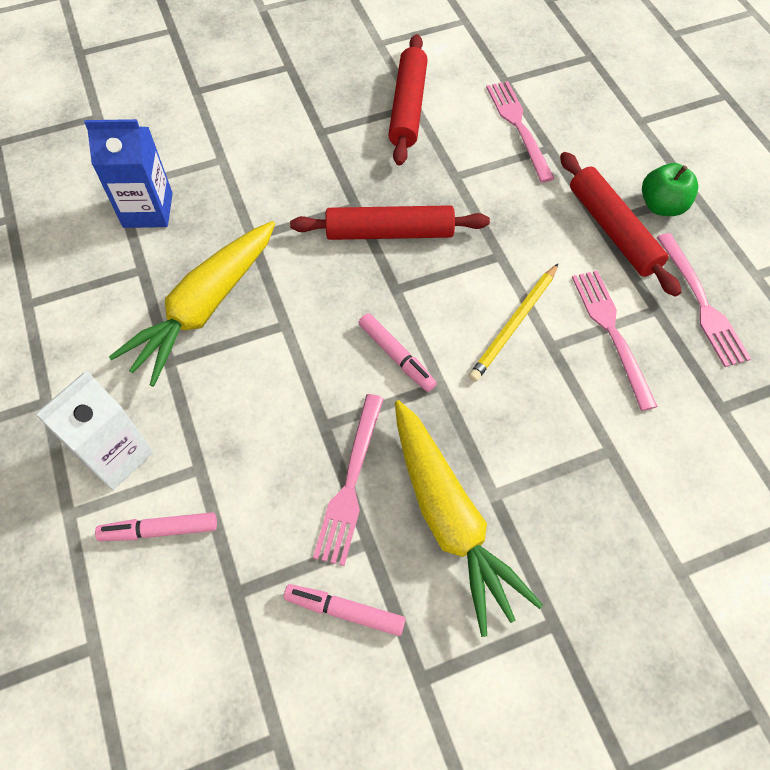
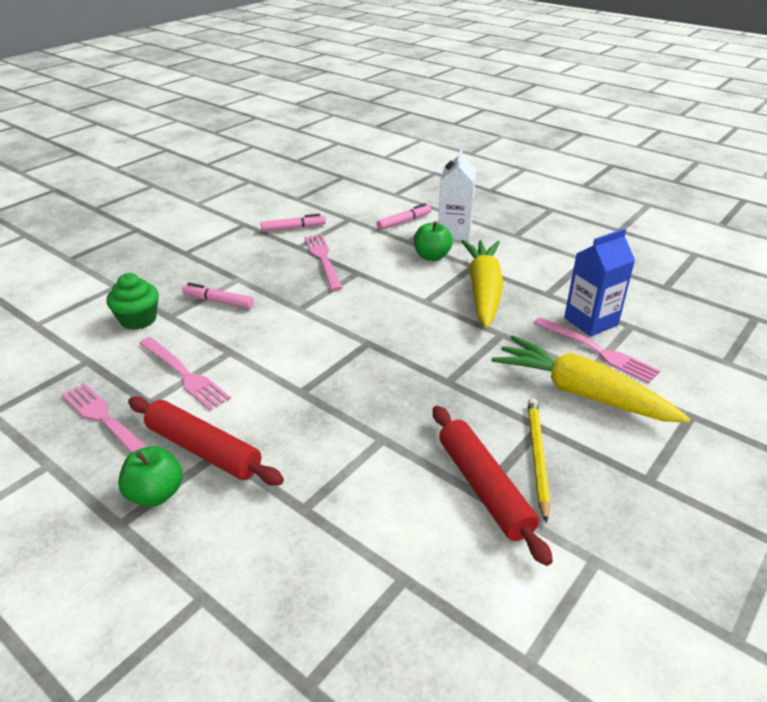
camera: 150 degrees right, 25 degrees down
red rolling pin [290,205,490,240] -> none
pink marker [359,313,437,392] -> pink marker moved to [182,283,254,308]
yellow carrot [395,400,543,637] -> yellow carrot moved to [492,335,690,423]
yellow pencil [469,264,558,382] -> yellow pencil moved to [528,398,550,523]
pink fork [486,81,555,183] -> pink fork moved to [533,317,660,383]
none -> green cupcake [106,273,159,330]
none -> green apple [414,221,453,261]

